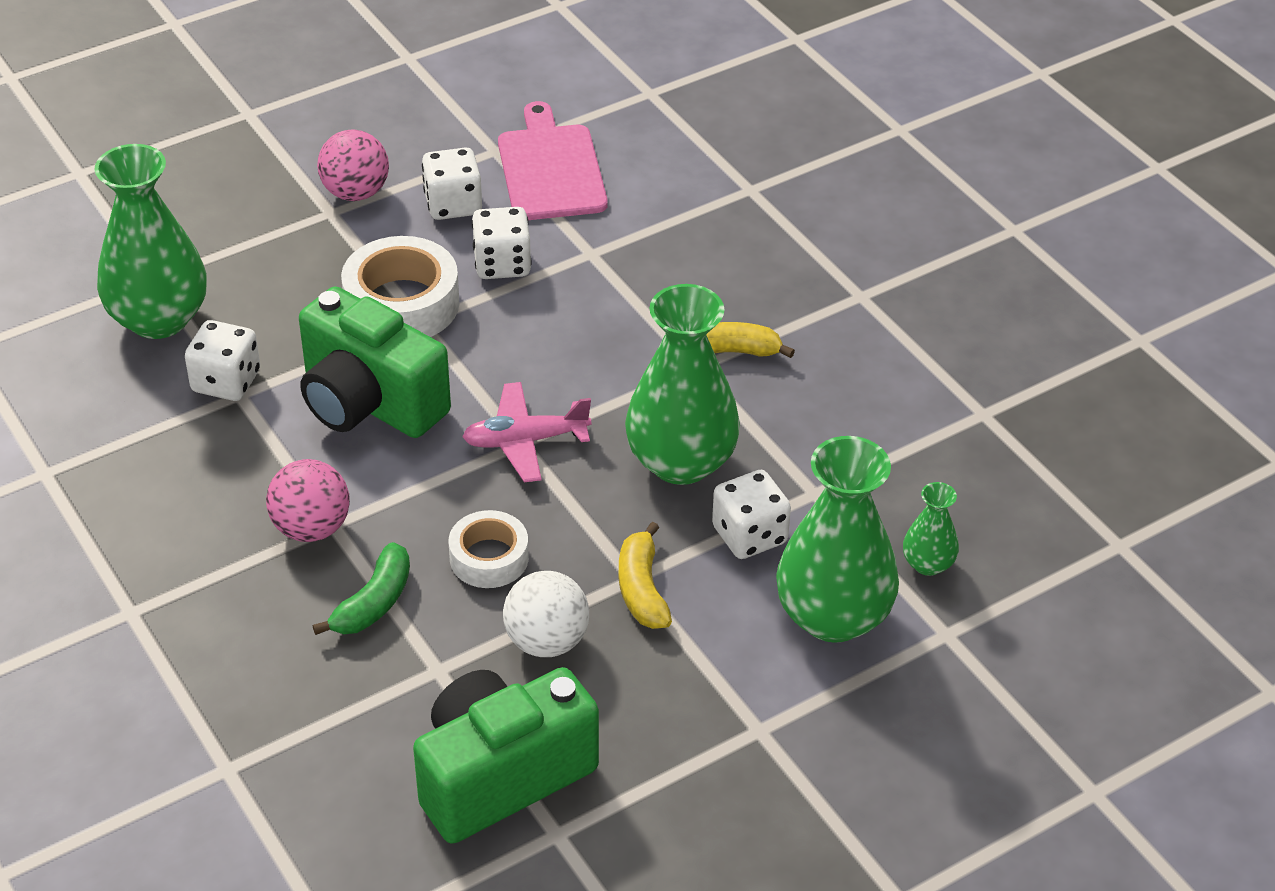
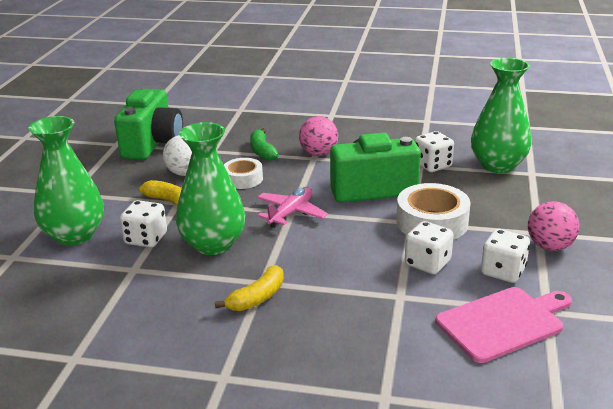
camera: 135 degrees right, 15 degrees down
pink cutting board [498,101,608,220] -> pink cutting board turned 60 degrees counterclockwise [435,287,572,363]
green vase [903,482,959,576] -> none

